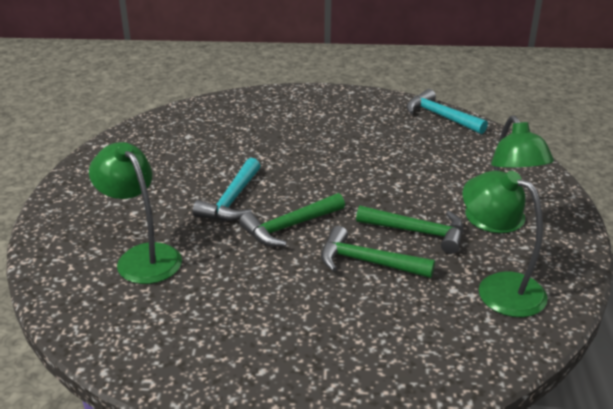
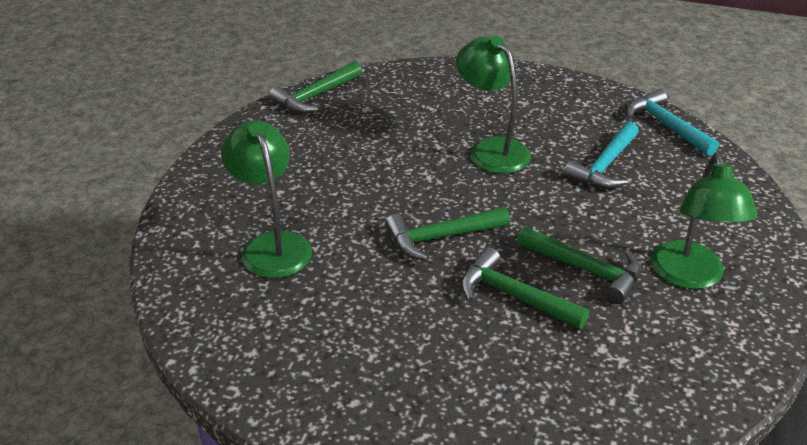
camera: 15 degrees right, 5 degrees up
turquoise hammer [193,158,261,221] -> turquoise hammer moved to [563,121,639,189]
green lamp [462,171,548,317] -> green lamp moved to [456,36,531,174]
none -> green hammer [269,61,362,113]

